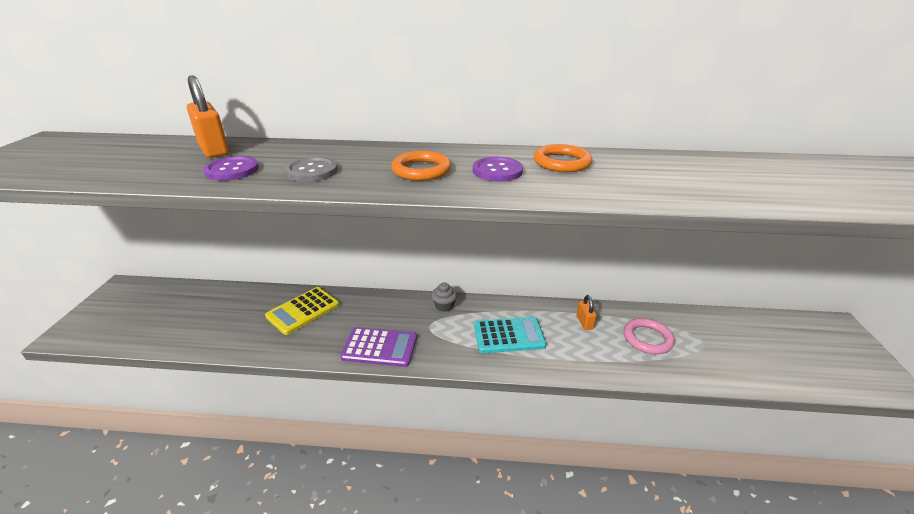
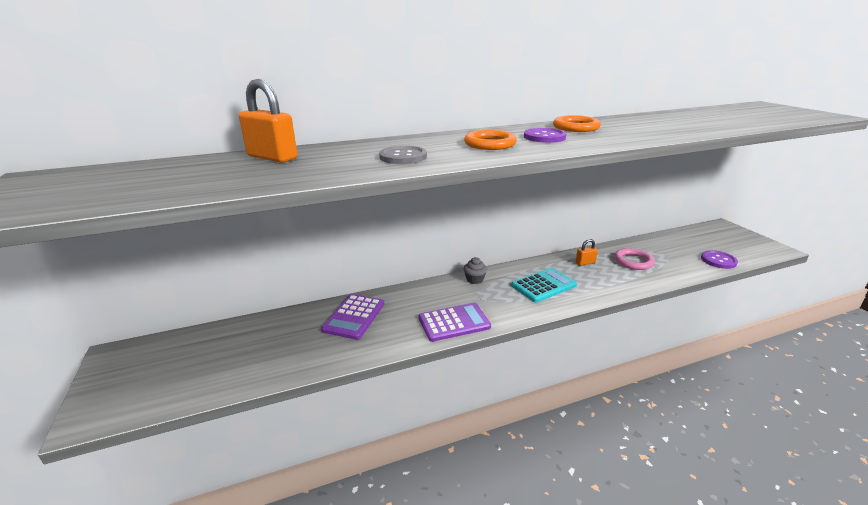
camera: 25 degrees left, 5 degrees down
purple button [203,156,259,181] -> purple button moved to [701,250,738,269]
yellow calculator [265,287,339,335] -> purple calculator [321,294,384,340]
orange padlock [577,295,597,330] -> orange padlock turned 75 degrees counterclockwise [576,239,598,266]

